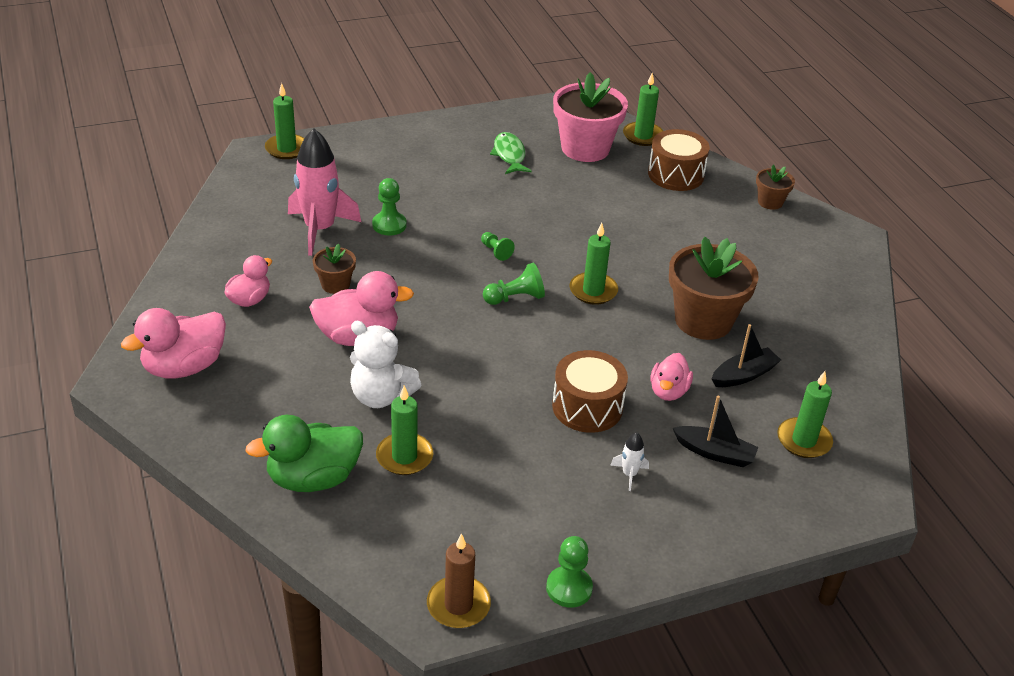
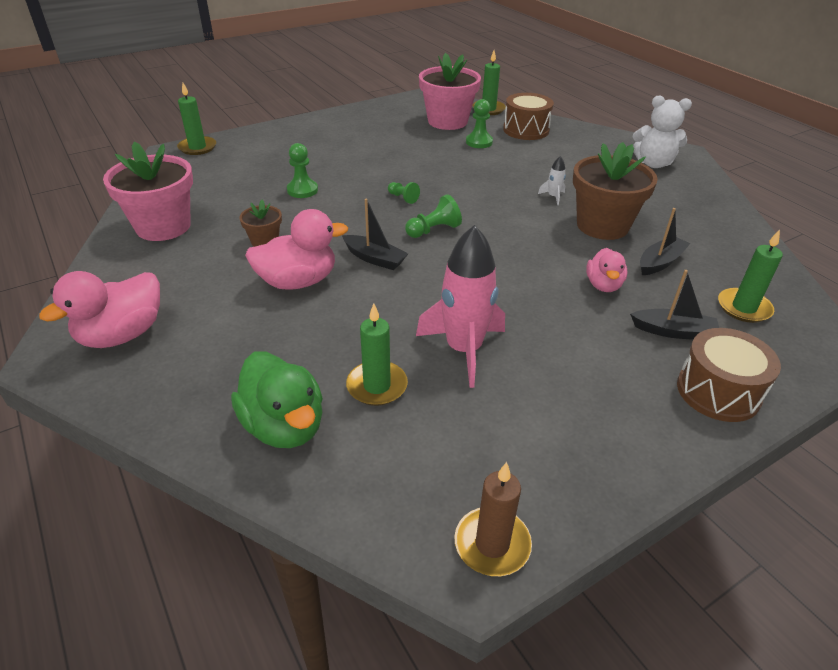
camera: 10 degrees left, 0 degrees up
pink duck [224,255,272,307] -> none
green duck [245,415,363,492] -> green duck turned 90 degrees counterclockwise [231,351,323,448]
pink rocket [288,128,361,256] -> pink rocket moved to [416,225,505,388]
white teddy bear [350,321,421,408] -> white teddy bear moved to [633,95,692,168]
green fish [490,132,532,174] -> none
green pawn [546,536,593,608] -> green pawn moved to [466,99,493,148]
brown drum [552,350,628,433] -> brown drum moved to [677,328,781,422]
green candle [570,223,618,305] -> none
white rocket [610,432,649,491] -> white rocket moved to [538,156,566,205]
brown flower pot [756,165,795,210] -> none
none -> pink flower pot [103,141,193,241]
none -> black boat [342,199,408,270]

